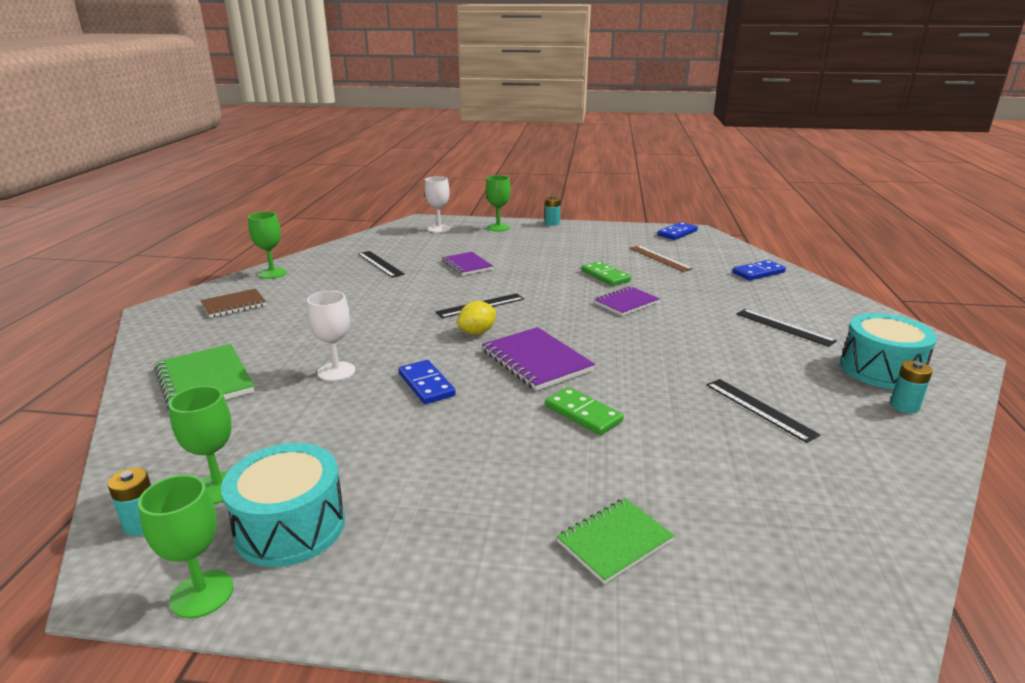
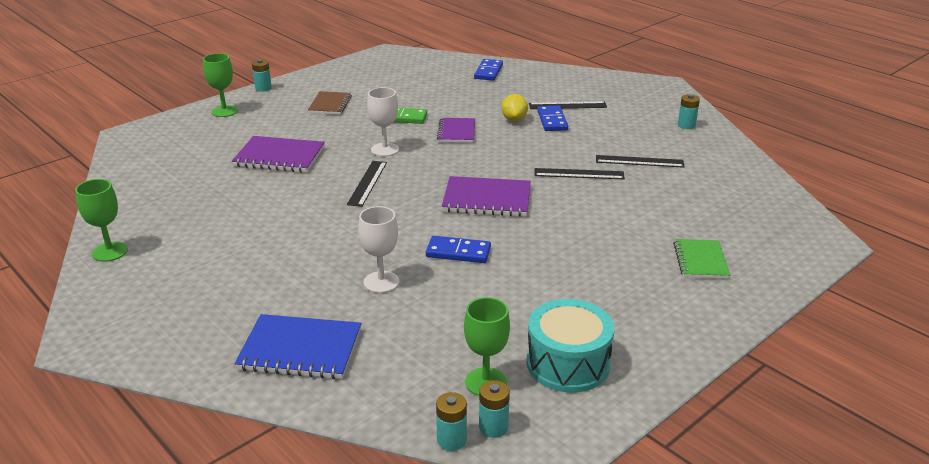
camera: 50 degrees left, 5 degrees up
green goblet [138,475,233,619] -> none
green notebook [154,344,255,410] -> blue notebook [234,314,361,379]
brown notebook [200,289,266,318] -> brown notebook moved to [308,91,352,114]
black ruler [358,251,405,278] -> black ruler moved to [535,168,625,179]
white goblet [424,176,450,233] -> white goblet moved to [367,87,399,156]
purple notebook [442,252,493,275] -> purple notebook [232,136,325,173], size x1.51
yellow lemon [457,301,496,335] -> yellow lemon moved to [502,94,528,122]
green domino [545,387,624,435] -> none
brown ruler [629,246,693,272] -> none
blue domino [657,222,698,240] -> blue domino moved to [537,106,568,131]
turquoise drum [840,313,937,389] -> none
none -> turquoise battery [436,392,467,451]

